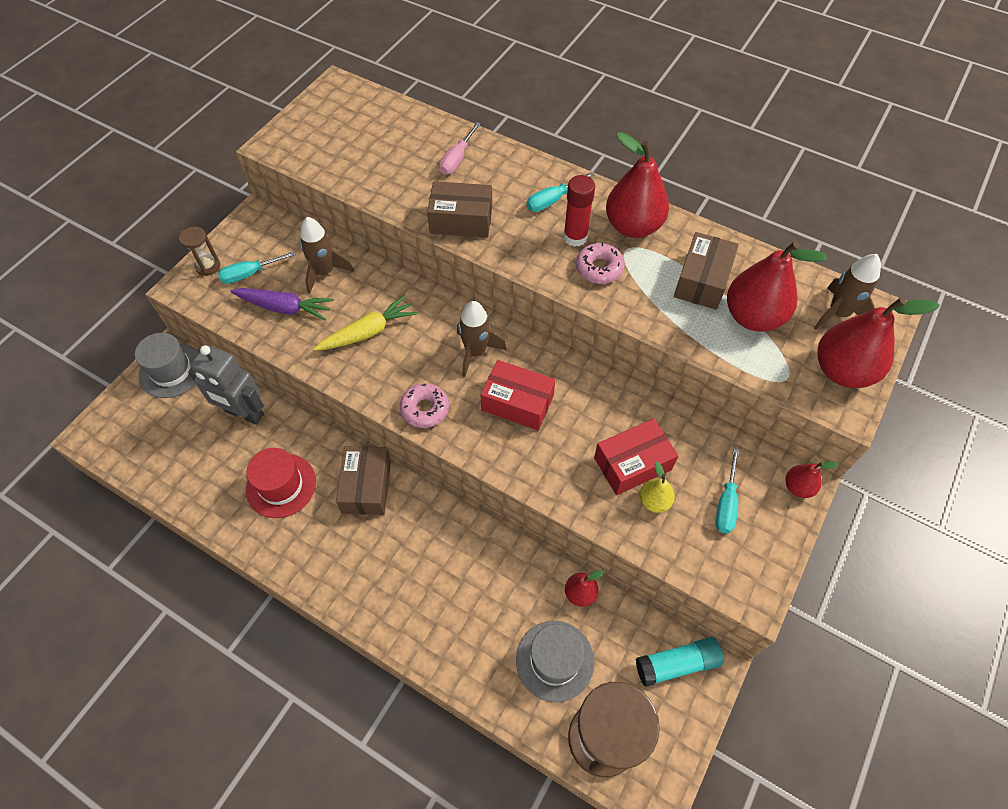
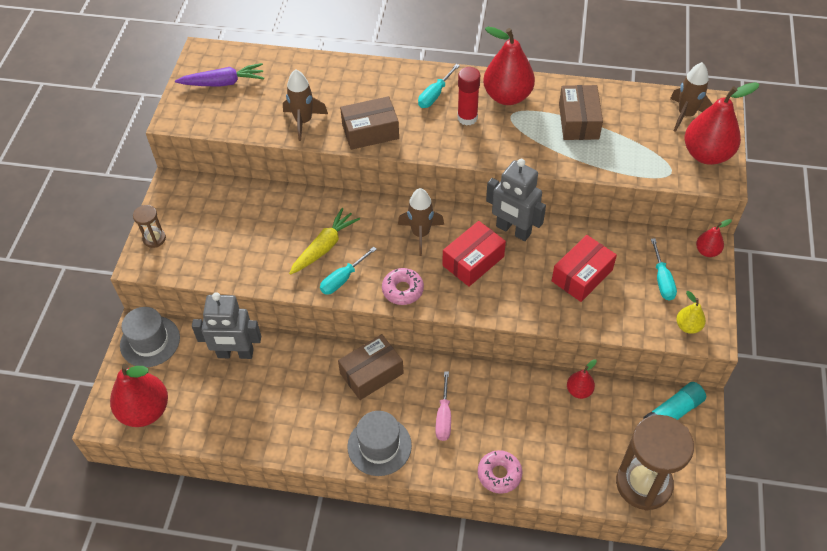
camera: 20 degrees left, 5 degrees down
turquoise screwdriver [218,251,296,284] -> turquoise screwdriver moved to [320,246,377,295]
purple carrot [230,288,334,321] -> purple carrot moved to [175,63,264,87]
red hat [246,448,316,518] -> none
brown rocket [300,217,354,293] -> brown rocket moved to [283,69,328,141]
brown box [336,446,391,515] -> brown box turned 75 degrees clockwise [338,334,404,400]
pink screwdriver [439,122,481,175] -> pink screwdriver moved to [436,371,451,441]
red box [481,360,555,430] -> red box turned 45 degrees counterclockwise [443,221,506,287]
grey hat [516,621,594,702] -> grey hat moved to [347,411,412,476]
pink donut [576,243,625,284] -> pink donut moved to [478,450,522,494]
yellow pear [640,462,675,513] -> yellow pear moved to [676,291,706,334]
red pear [727,241,827,332] -> red pear moved to [110,363,168,427]
none -> grey robot [486,159,546,241]

